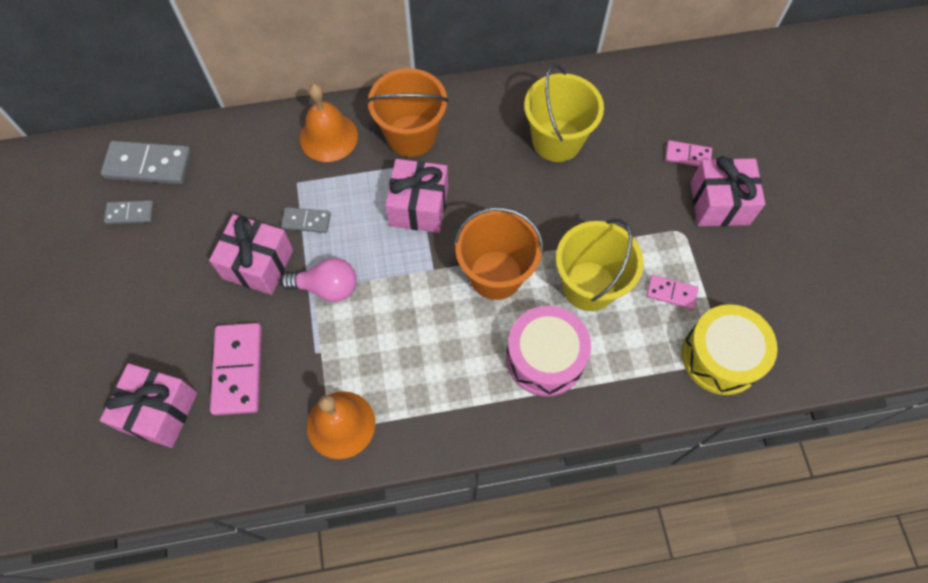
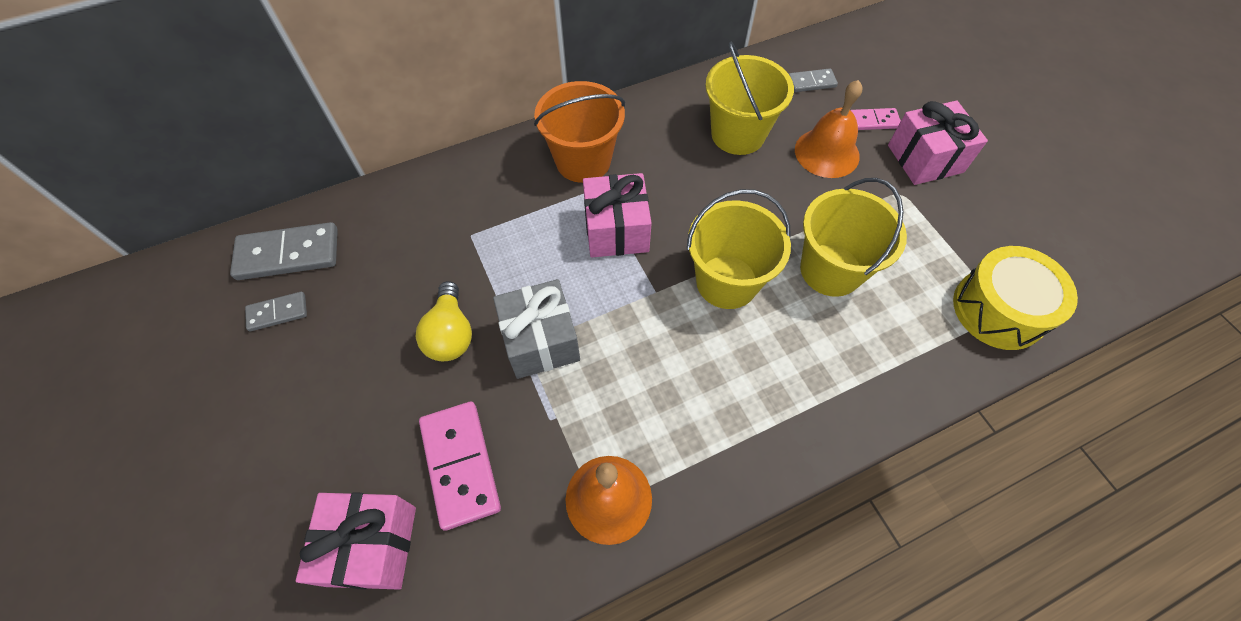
camera: 15 degrees left, 5 degrees down
pink gift [209,214,293,295] -> yellow light bulb [416,281,472,361]
grey domino [281,207,331,233] -> grey domino moved to [789,69,838,92]
pink light bulb [281,258,357,302] -> grey gift [493,279,580,379]
orange bell [300,84,358,162] -> orange bell moved to [795,80,862,178]
orange bucket [454,207,543,300] -> yellow bucket [687,189,791,309]
pink drum [506,306,591,396] -> none
pink domino [646,275,699,309] -> none

